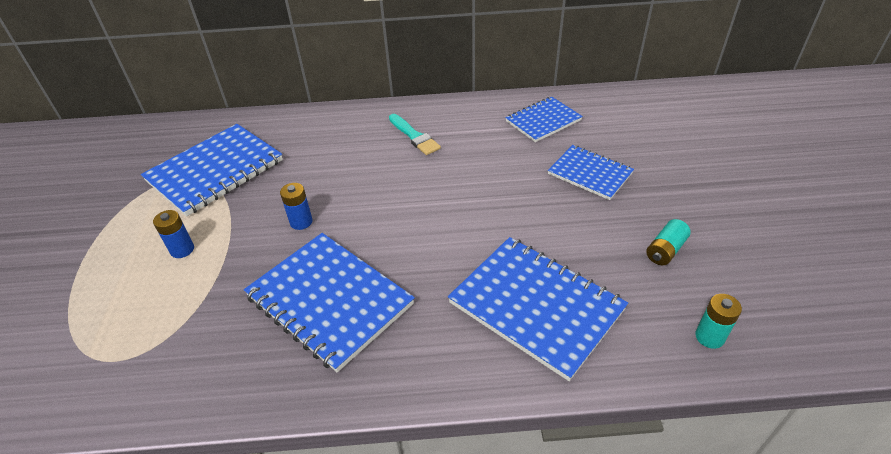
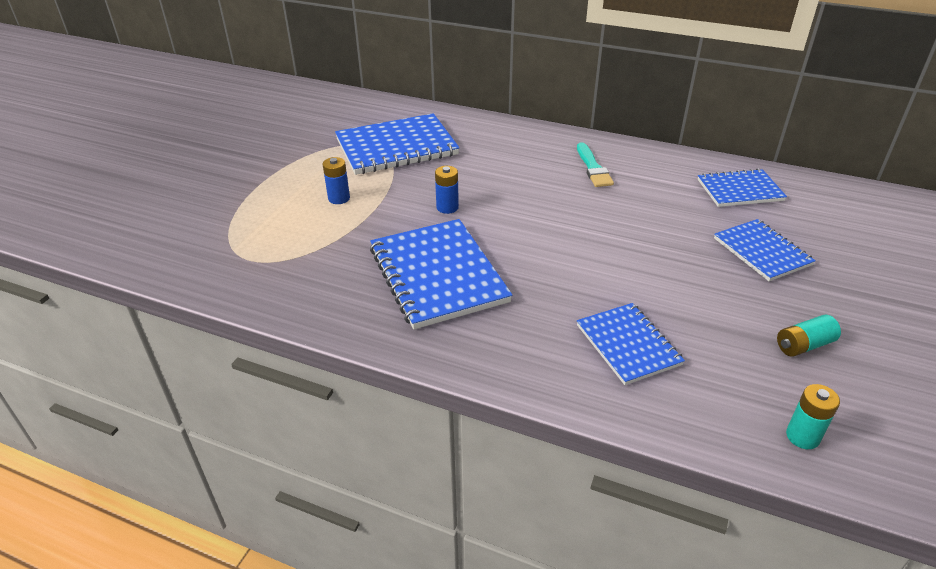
camera: 25 degrees right, 5 degrees down
blue notebook [448,237,628,381] -> blue notebook [577,303,685,385], size x0.60

